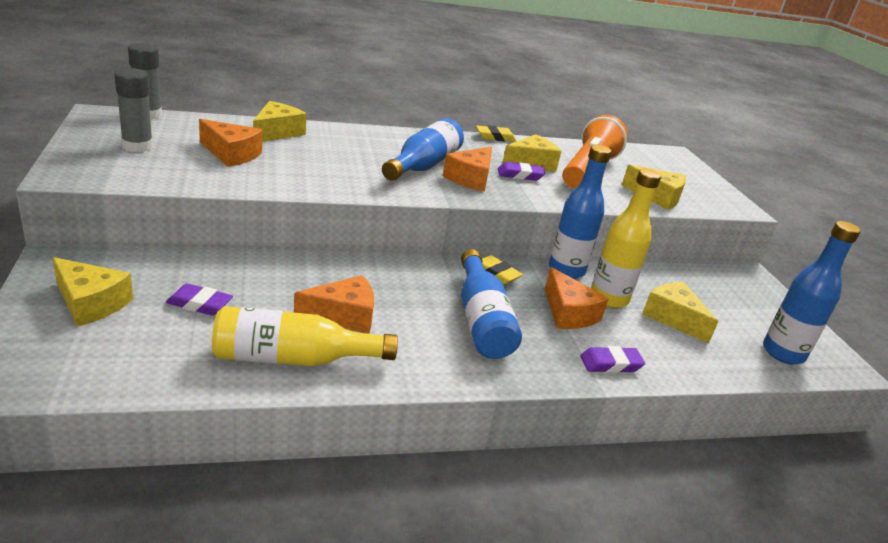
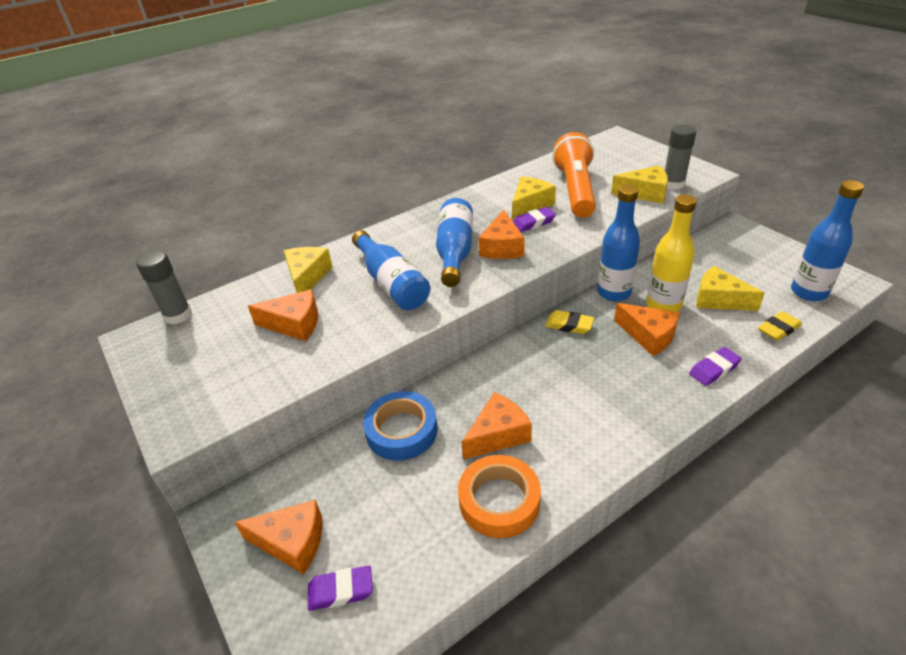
camera: 15 degrees left, 10 degrees up
yellow cheese [53,257,133,327] -> orange cheese [234,500,323,574]
grey glue stick [114,68,153,152] -> grey glue stick moved to [665,124,697,190]
purple eraser [166,283,233,315] -> purple eraser moved to [308,566,373,611]
yellow bottle [212,306,398,366] -> orange tape [458,455,541,538]
blue bottle [461,249,522,359] -> blue bottle moved to [352,230,430,310]
yellow eraser [476,125,516,142] -> yellow eraser moved to [758,311,802,341]
none -> blue tape [363,391,438,461]

